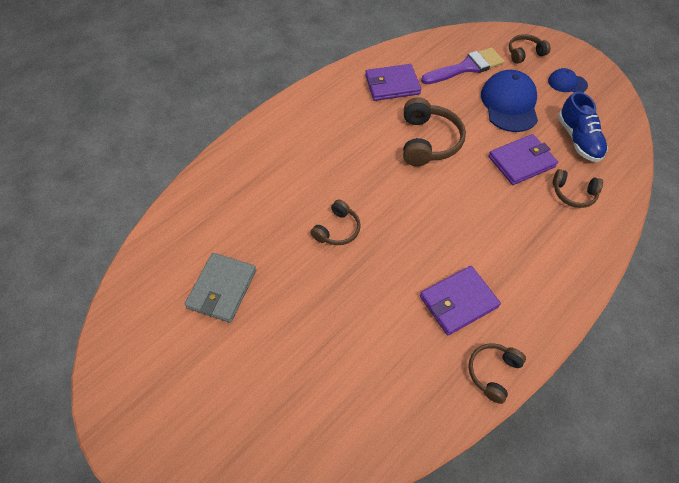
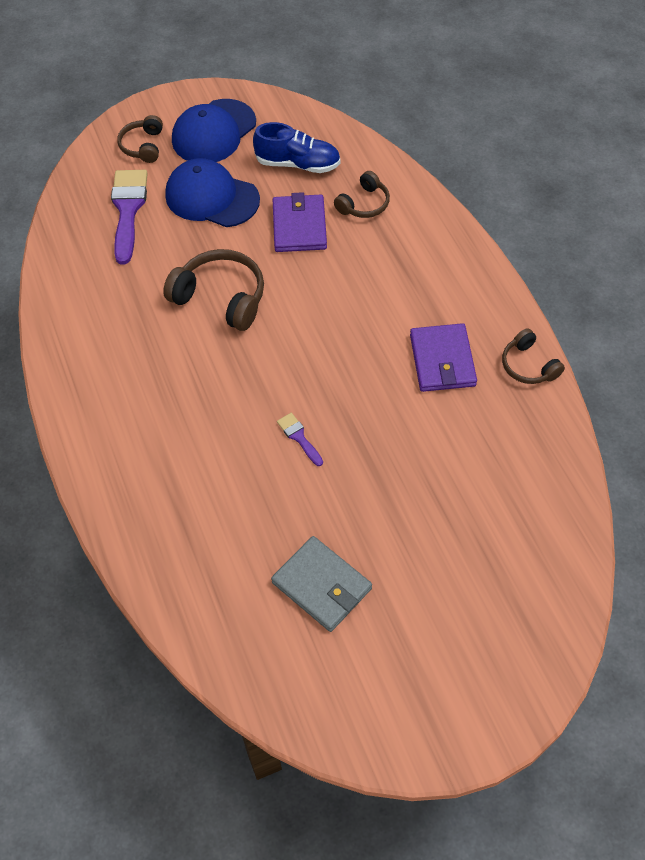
camera: 65 degrees left, 0 degrees up
brown headphones [311,199,361,245] -> purple brush [277,413,323,466]
purple wallet [365,64,421,101] -> none
blue cap [548,68,588,92] -> blue cap [172,99,256,162], size x1.91

